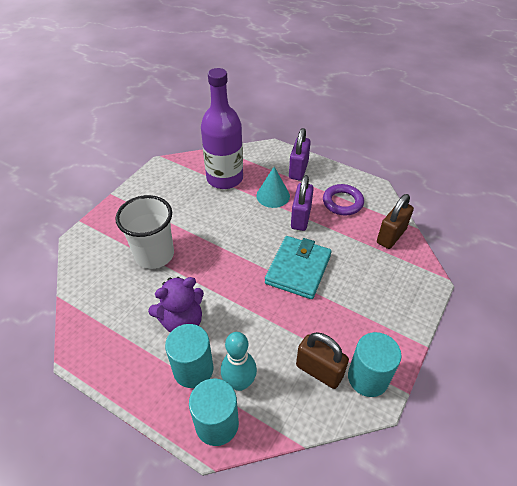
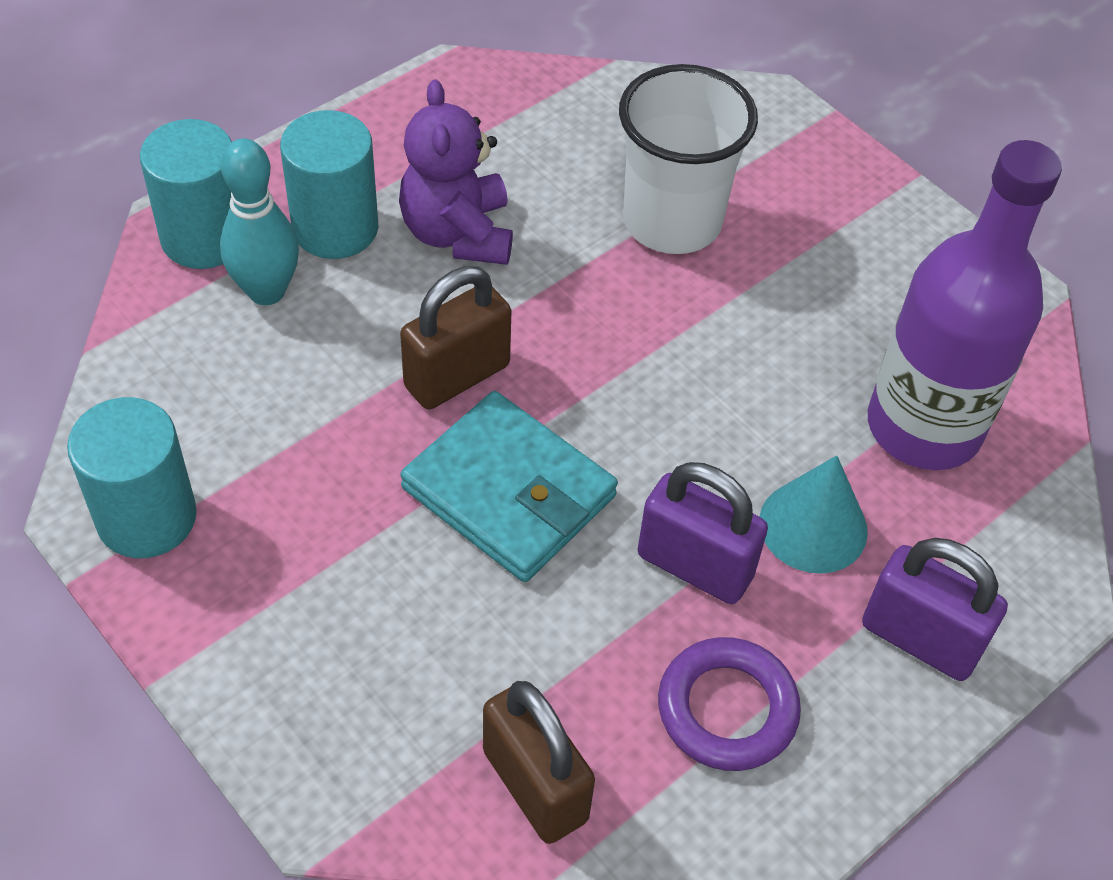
camera: 105 degrees right, 5 degrees up
brown padlock [296,332,349,389] -> brown padlock moved to [400,266,512,410]

